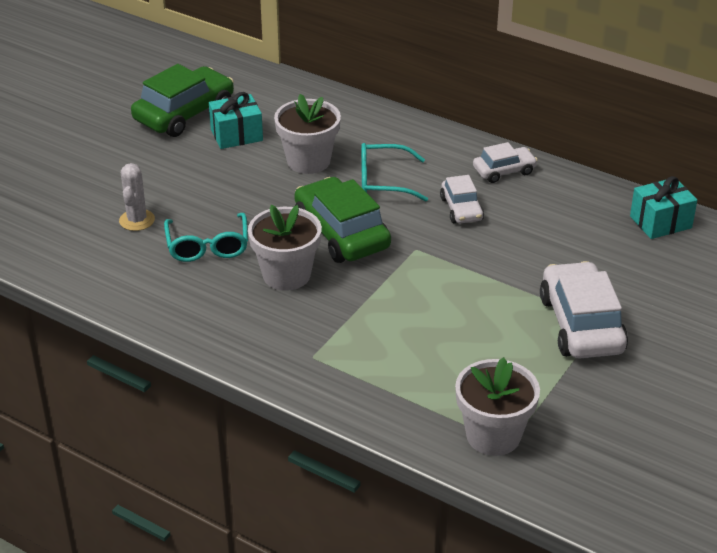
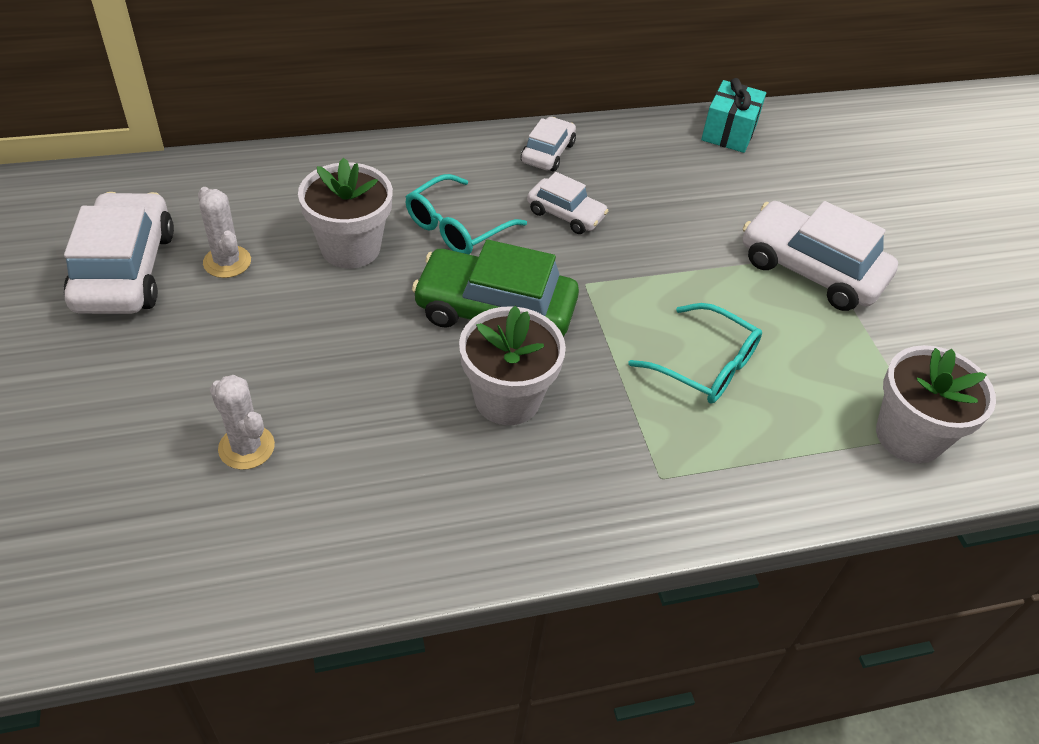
camera: 50 degrees left, 10 degrees up
green car [131,64,234,137] -> white car [63,192,174,314]
turquoise glasses [164,213,248,262] -> turquoise glasses moved to [628,303,762,403]
turquoise gift [209,92,263,149] -> white cactus [198,187,251,278]

